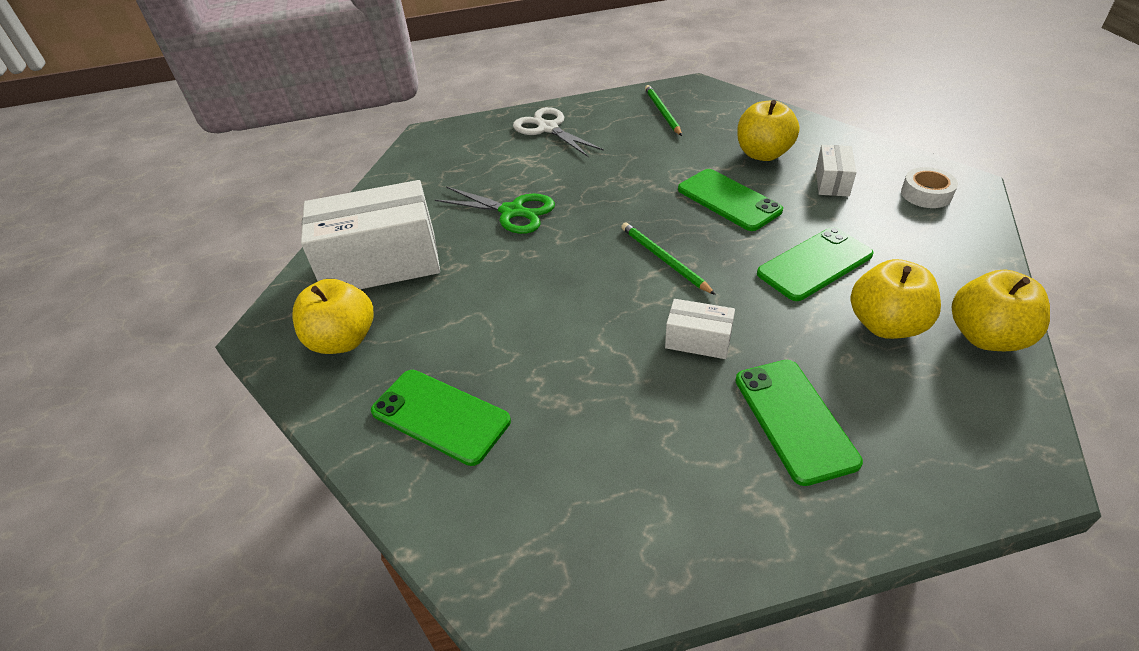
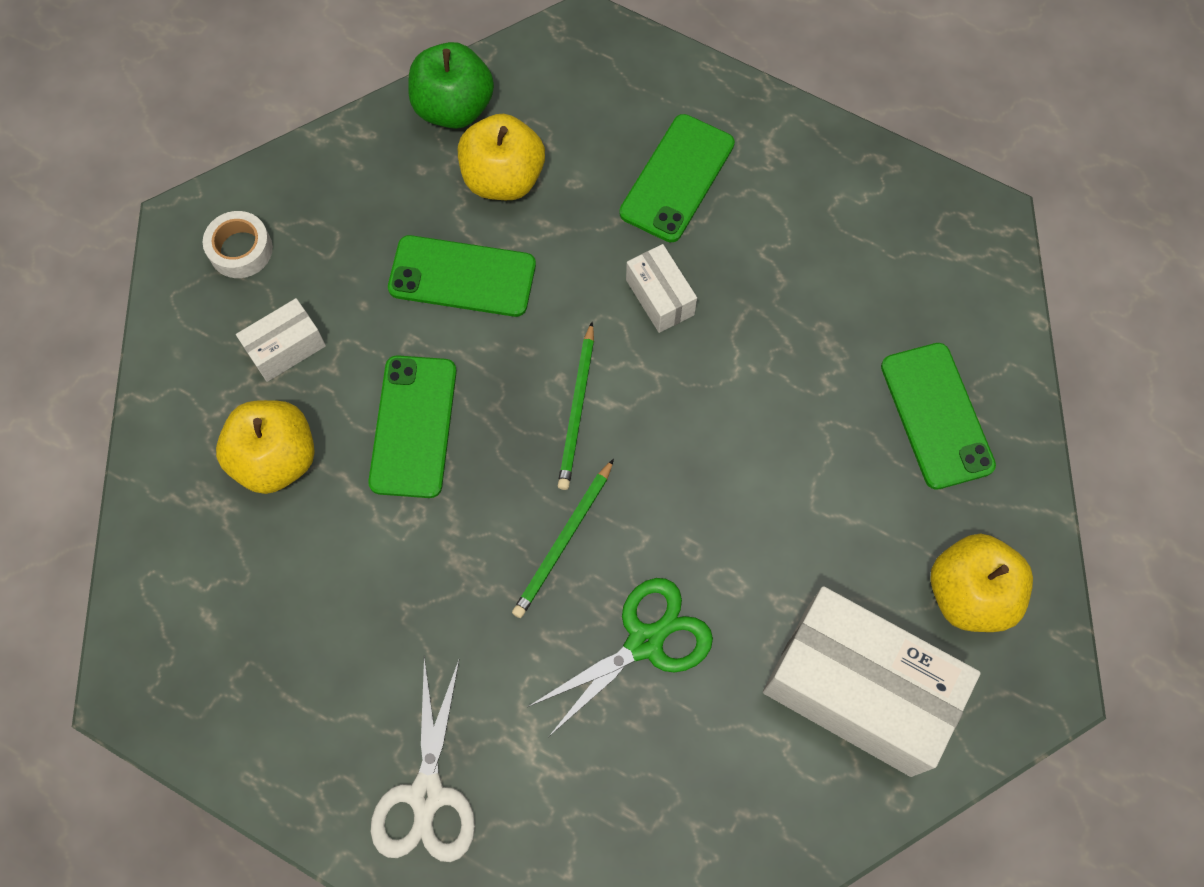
camera: 140 degrees left, 25 degrees up
green scissors [435,187,555,234] -> green scissors turned 75 degrees clockwise [528,578,713,736]
green pencil [645,85,682,136] -> green pencil moved to [512,459,614,618]
yellow apple [952,270,1050,351] -> green apple [408,42,494,129]

